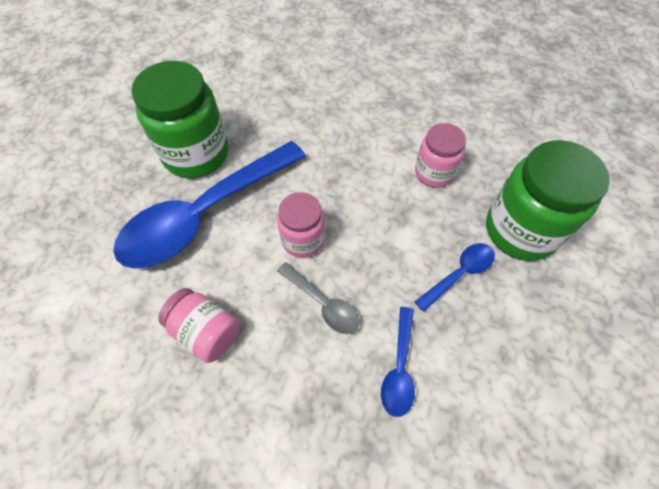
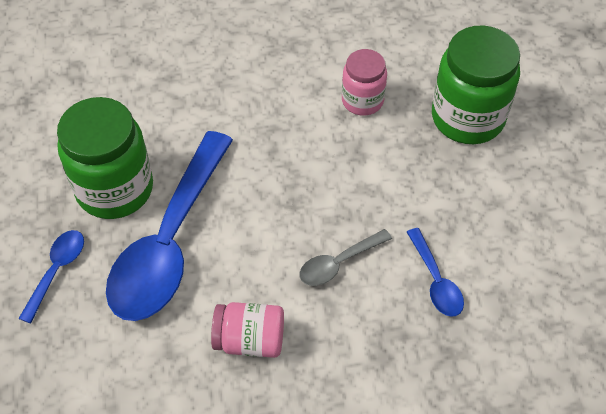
camera: 30 degrees left, 5 degrees down
pink jar [277,192,325,258] -> none
grey spoon [277,262,360,334] -> grey spoon turned 135 degrees clockwise [299,229,392,286]
blue spoon [415,243,495,312] -> blue spoon moved to [18,230,84,323]

